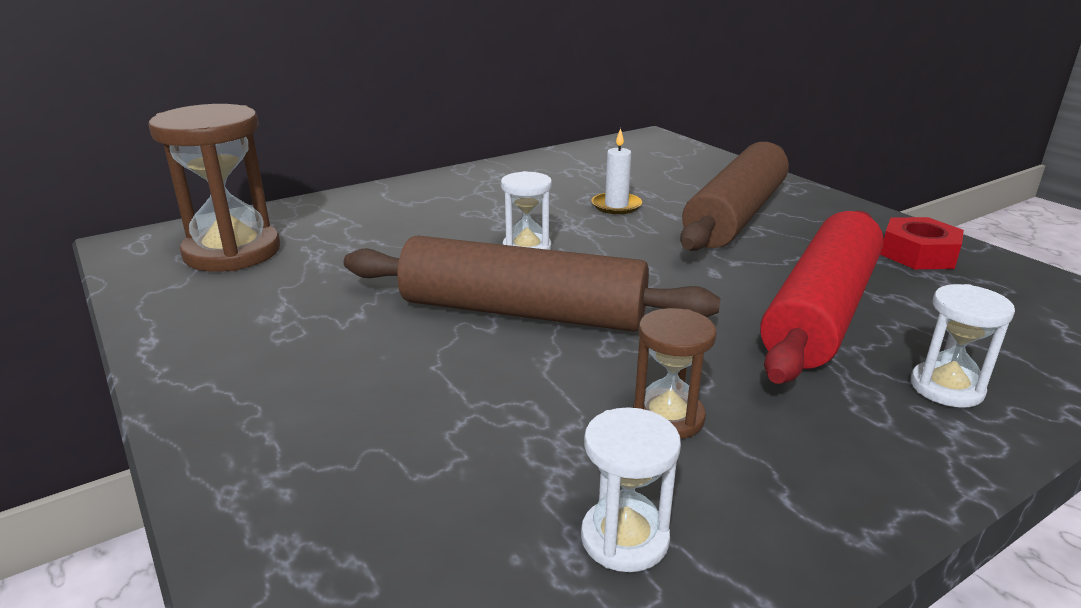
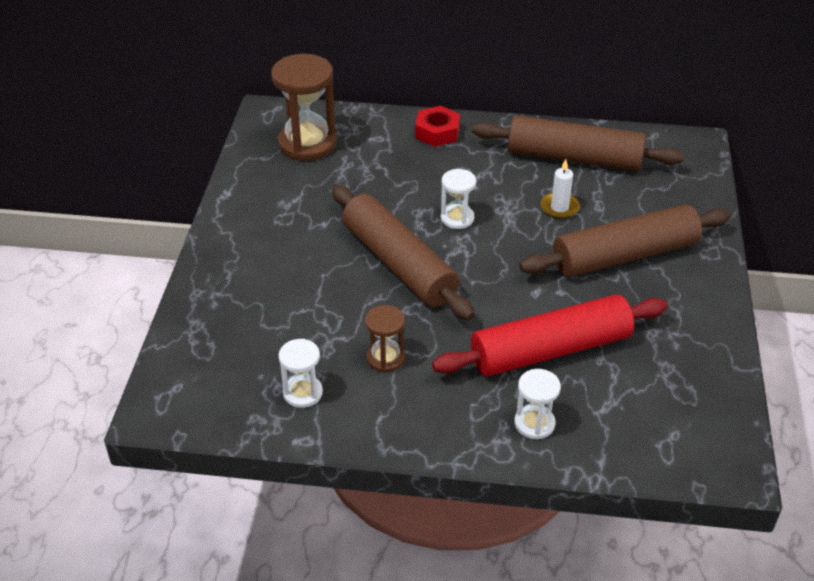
camera: 40 degrees right, 15 degrees up
red nut [880,217,964,269] -> red nut moved to [415,106,460,147]
none -> brown rolling pin [472,115,684,171]

